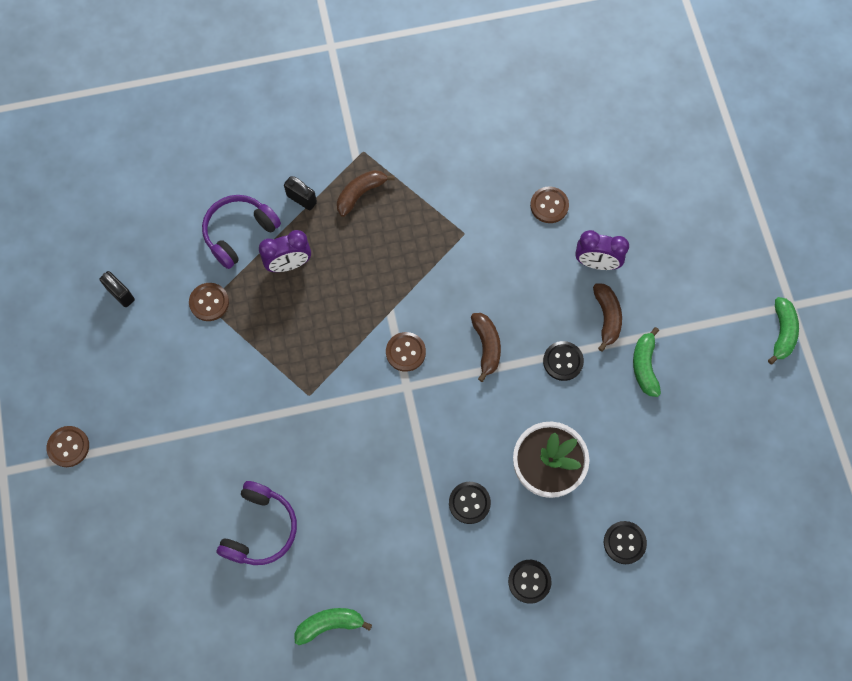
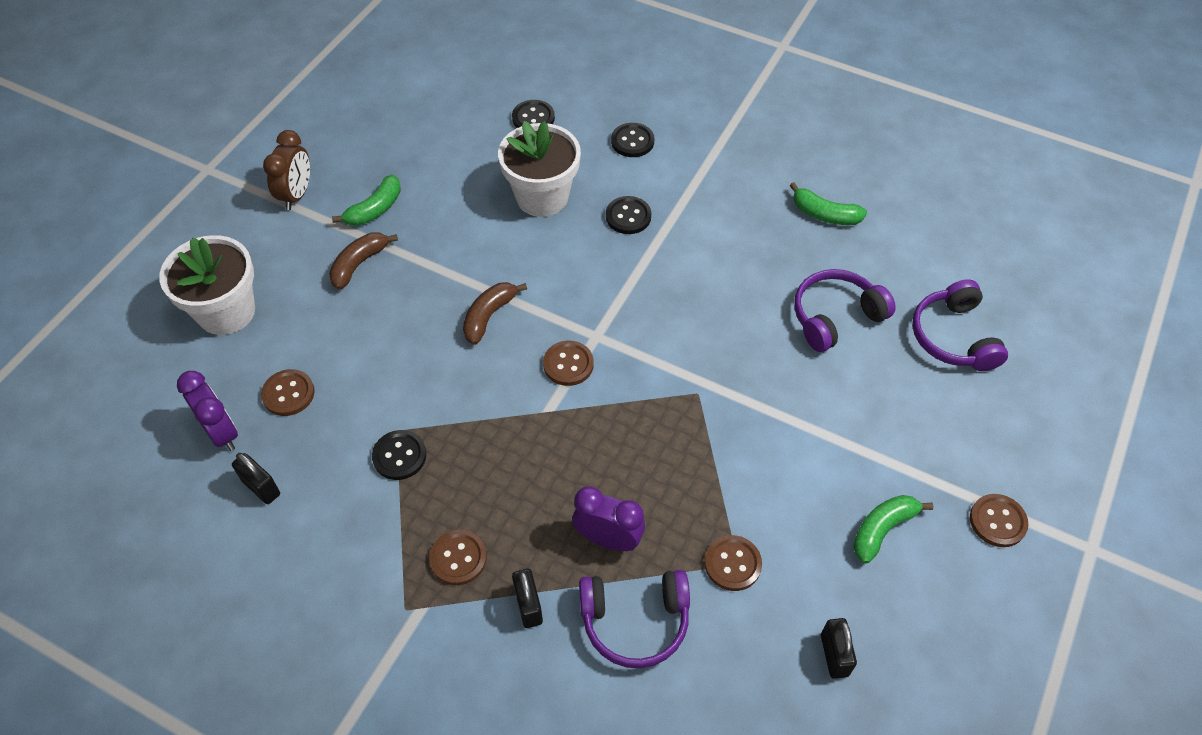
camera: 140 degrees left, 15 degrees down
brown banana [337,170,395,217] -> brown button [429,530,487,585]
black button [543,341,584,381] -> black button moved to [372,430,426,480]
purple clock [575,230,629,270] -> purple clock moved to [177,371,238,451]
green banana [768,297,799,364] -> green banana moved to [853,495,933,563]
none -> white flower pot [159,235,255,335]
none -> black padlock [232,453,280,504]
none -> brown clock [263,130,310,210]
none -> purple headphones [912,279,1008,371]

